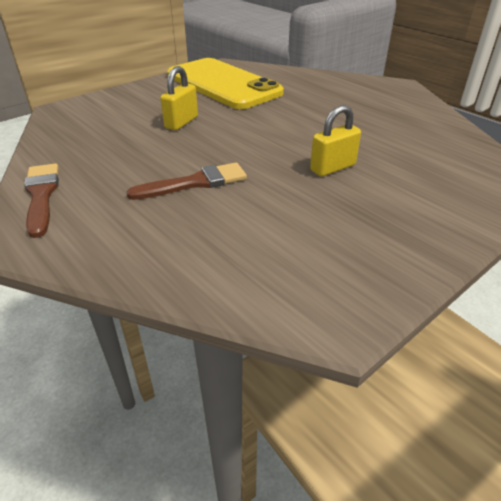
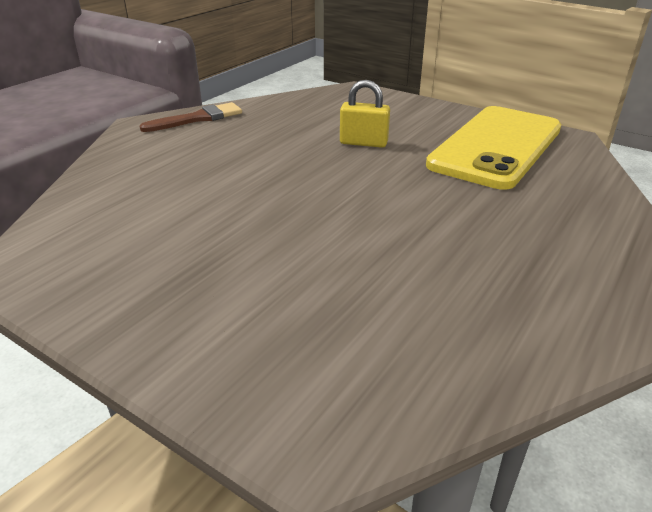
camera: 75 degrees right, 5 degrees down
brown brush [126,162,247,200] -> none
yellow padlock [310,105,361,177] -> none

